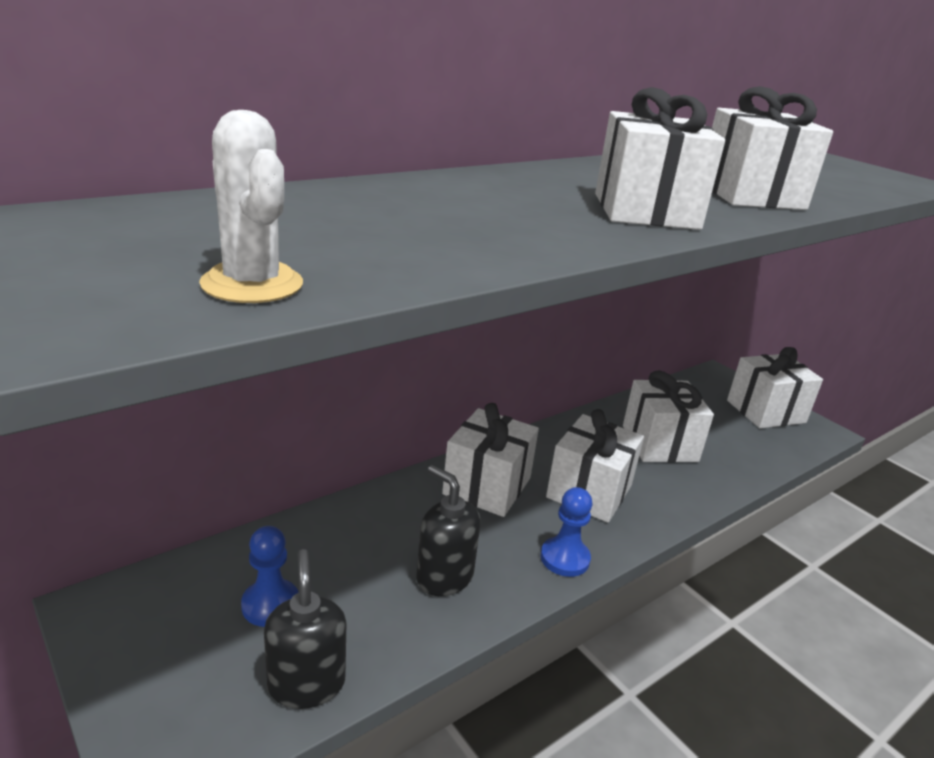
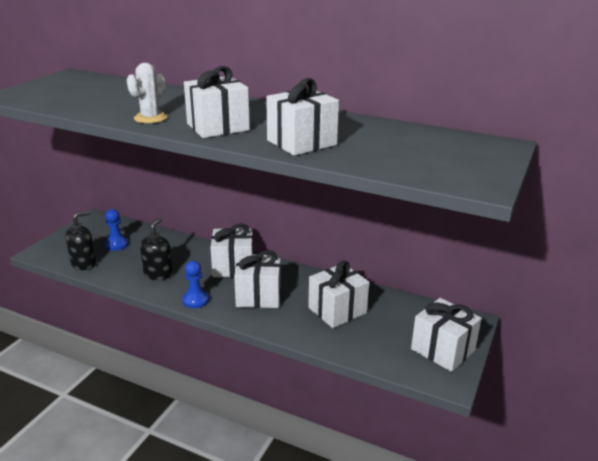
camera: 65 degrees right, 0 degrees up
white cactus [199,110,303,303] -> white cactus moved to [127,63,167,123]

